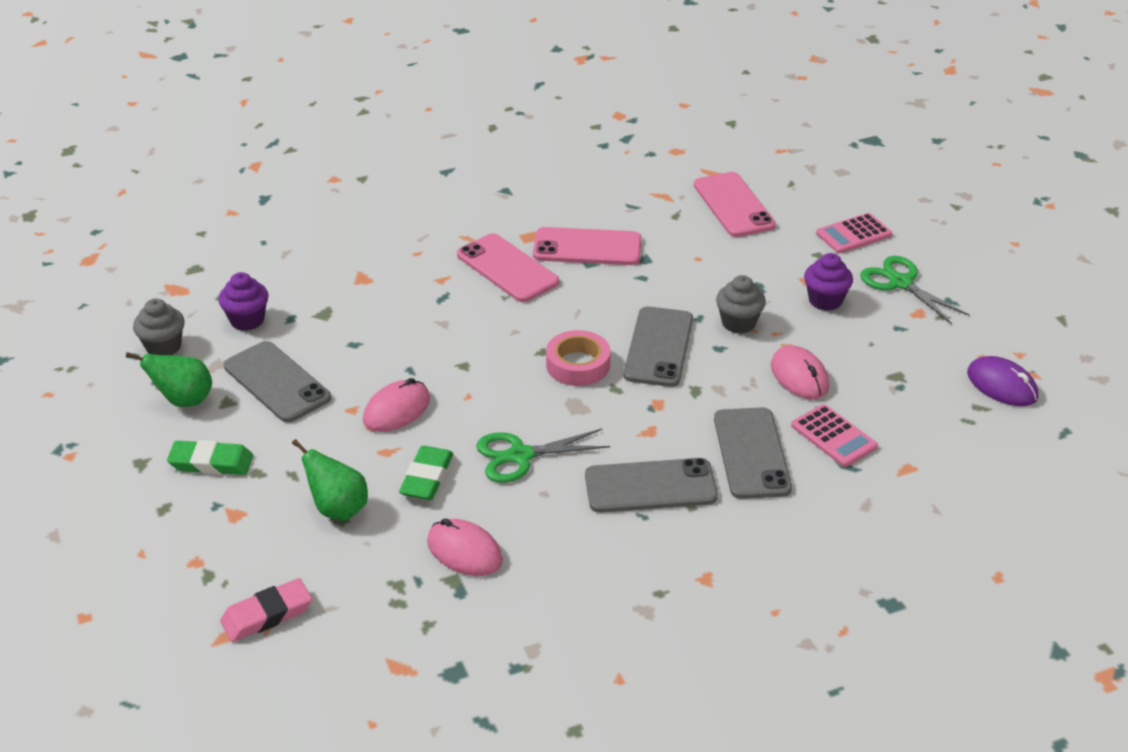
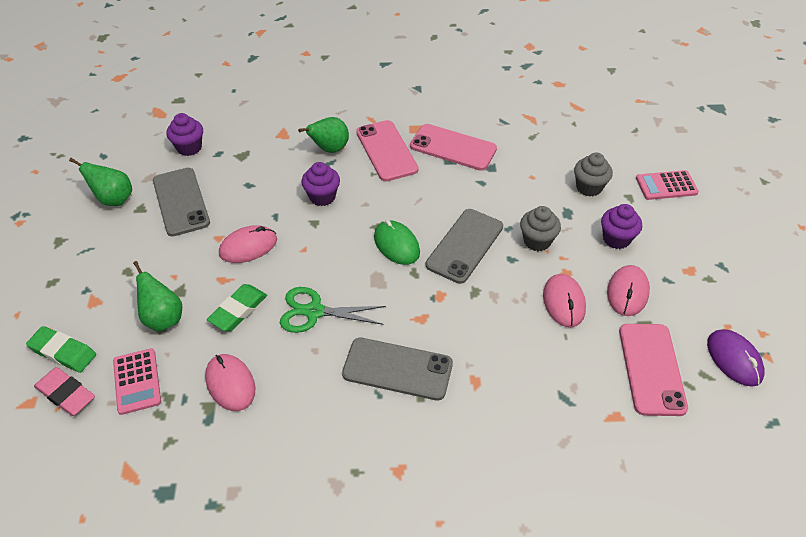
camera: 20 degrees right, 10 degrees up
grey cupcake [133,298,184,355] -> grey cupcake moved to [574,153,613,196]
green eraser [167,440,253,475] -> green eraser moved to [26,326,96,373]
pink eraser [220,578,312,642] -> pink eraser turned 45 degrees clockwise [34,367,95,416]
pink tape [546,330,610,386] -> green mouse [374,220,420,265]
pink phone [694,172,776,237] -> pink phone moved to [619,324,688,416]
grey phone [714,407,792,499] -> none
pink calculator [791,404,878,467] -> pink calculator moved to [113,348,161,415]
green scissors [860,256,969,324] -> none
none -> green pear [298,117,349,153]
none -> purple cupcake [301,162,340,206]
none -> pink mouse [607,265,650,316]

